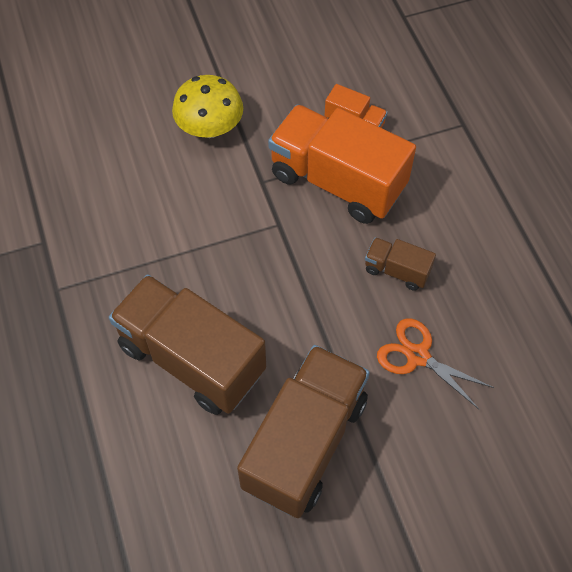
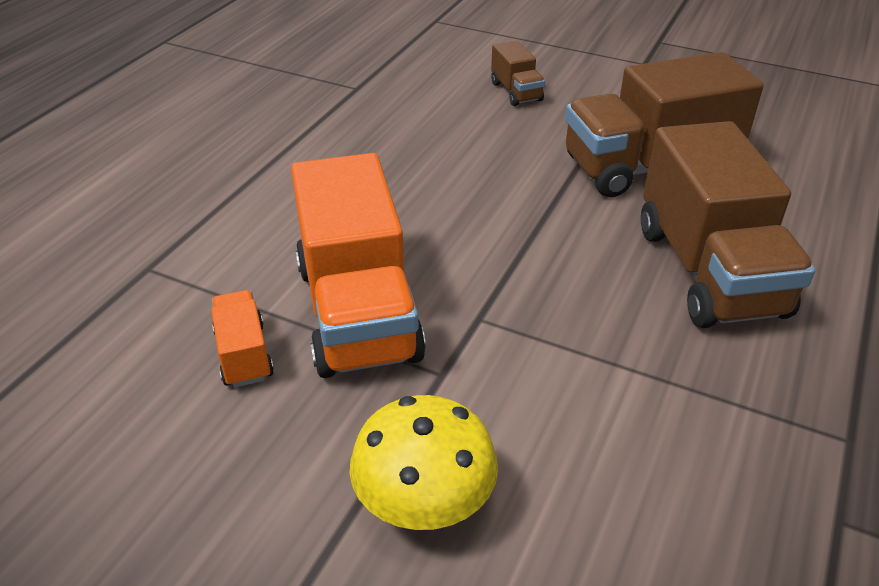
camera: 135 degrees left, 20 degrees down
brown truck [365,237,436,291] -> brown truck moved to [491,40,545,106]
orange scissors [377,318,494,410] -> none

